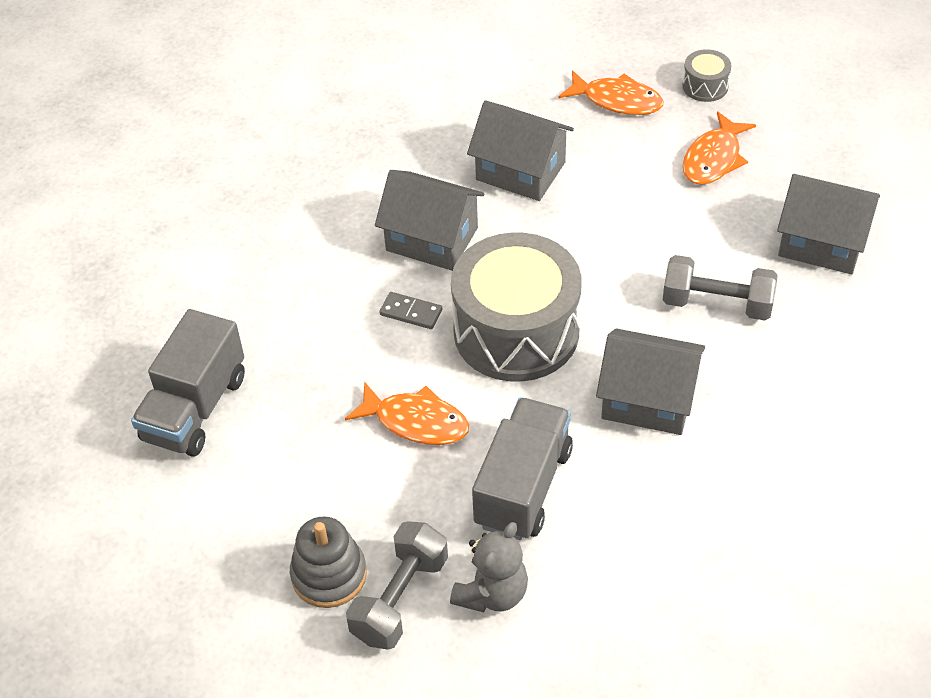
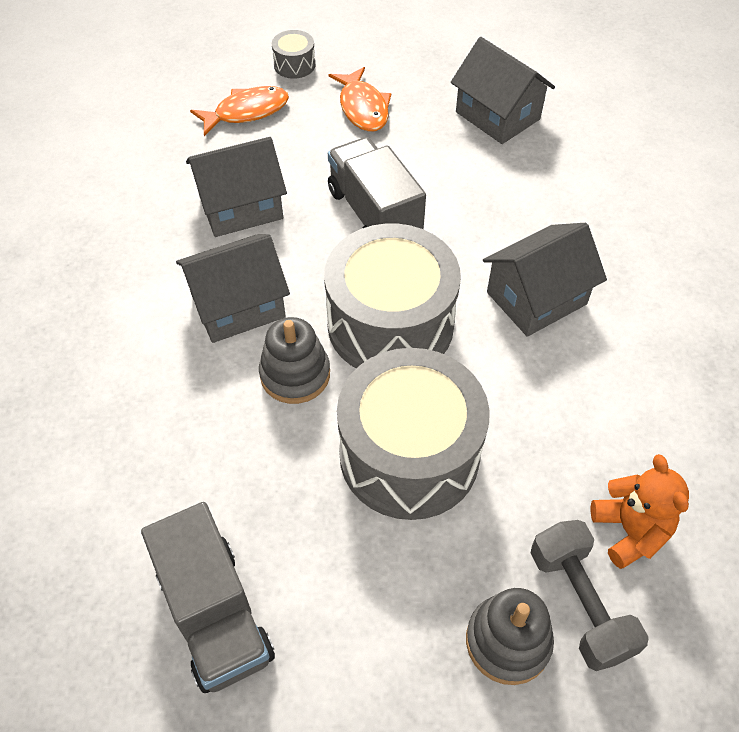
camera: 50 degrees left, 5 degrees up
orange fish [345,381,469,445] -> grey drum [337,348,490,520]
grey domino [379,292,442,329] -> grey stacking toy [259,317,330,404]
grey teddy bear [450,522,528,612] -> orange teddy bear [591,454,689,569]
grey truck [472,397,573,540] -> grey truck moved to [328,137,426,229]
grey dumbbell [663,255,778,320] -> none
grey house [777,174,880,274] -> grey house turned 75 degrees clockwise [451,37,555,144]

